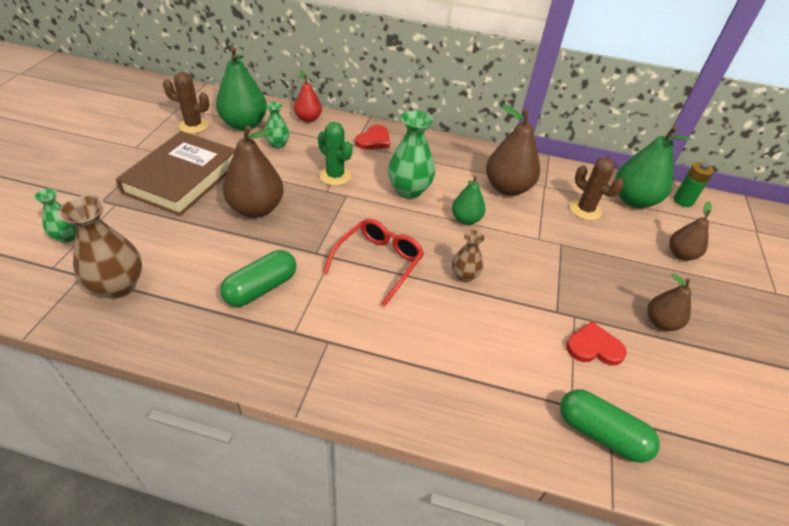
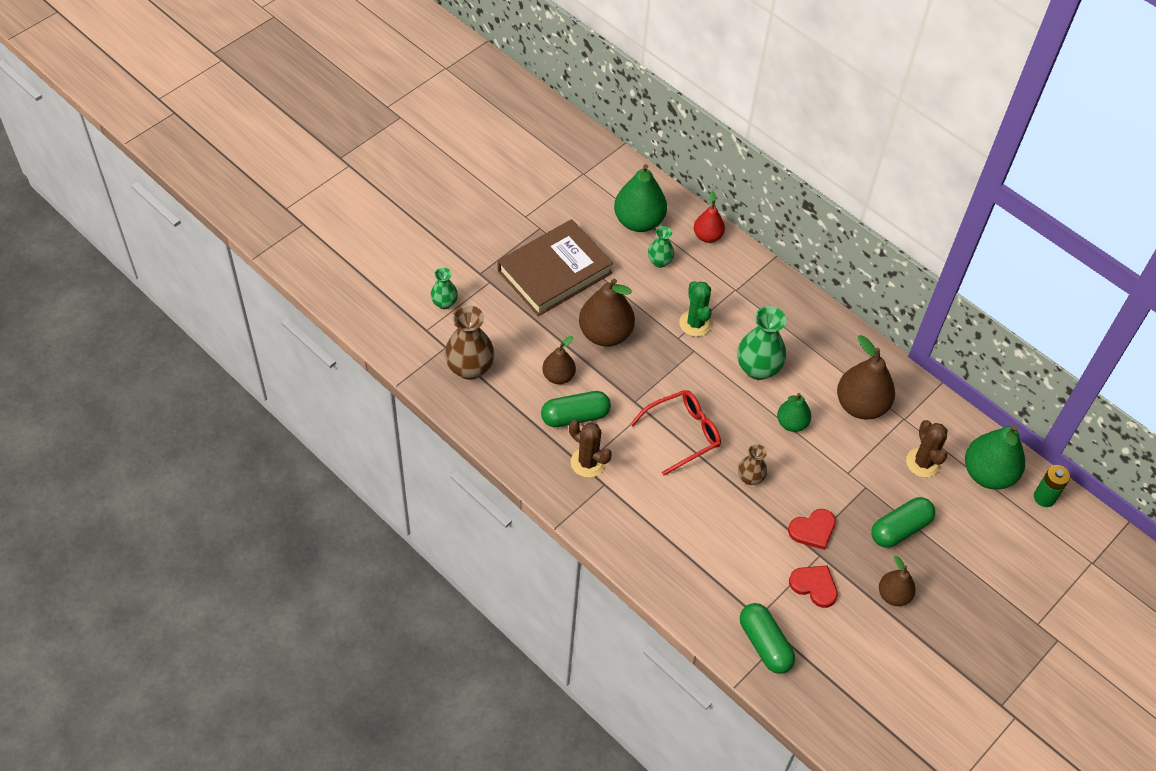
camera: 30 degrees right, 10 degrees up
brown cactus [163,72,209,133] -> brown cactus moved to [569,420,612,478]
red heart [355,125,390,149] -> red heart moved to [788,509,836,550]
brown pear [669,202,712,261] -> brown pear moved to [542,336,576,384]
none -> green capsule [871,497,935,548]

